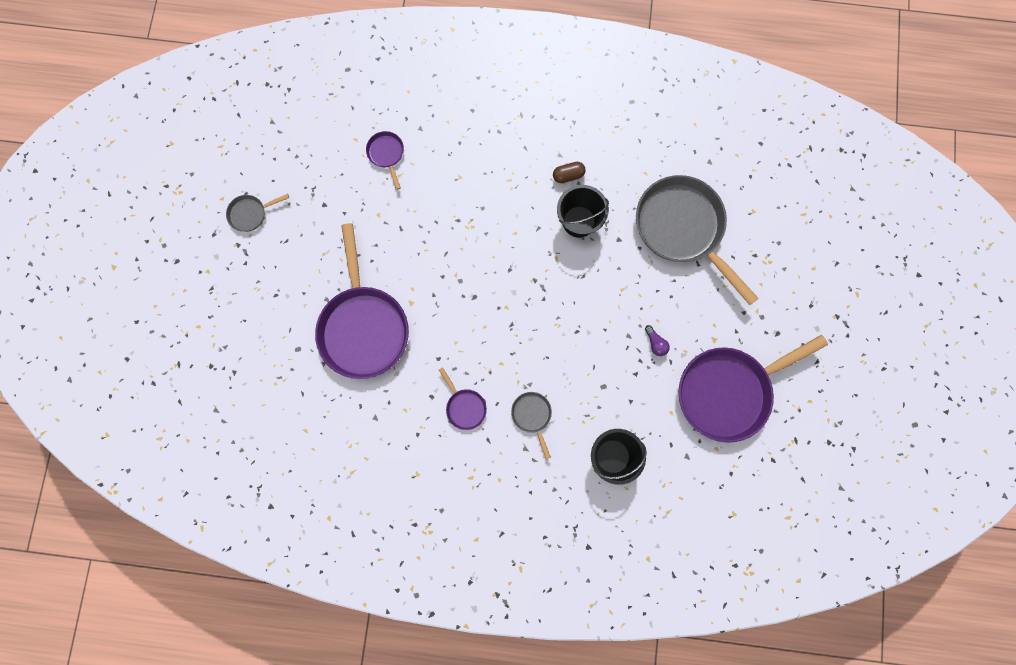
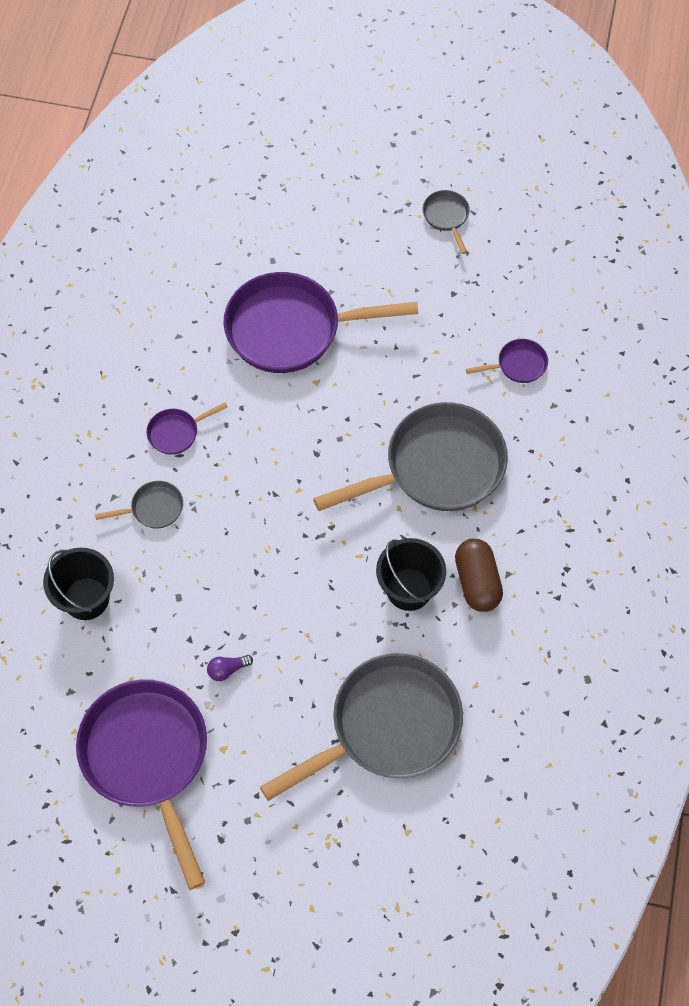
camera: 95 degrees right, 15 degrees down
brown capsule [553,162,586,183] -> brown capsule [455,539,503,612], size x1.64
none -> grey pan [313,402,508,511]

